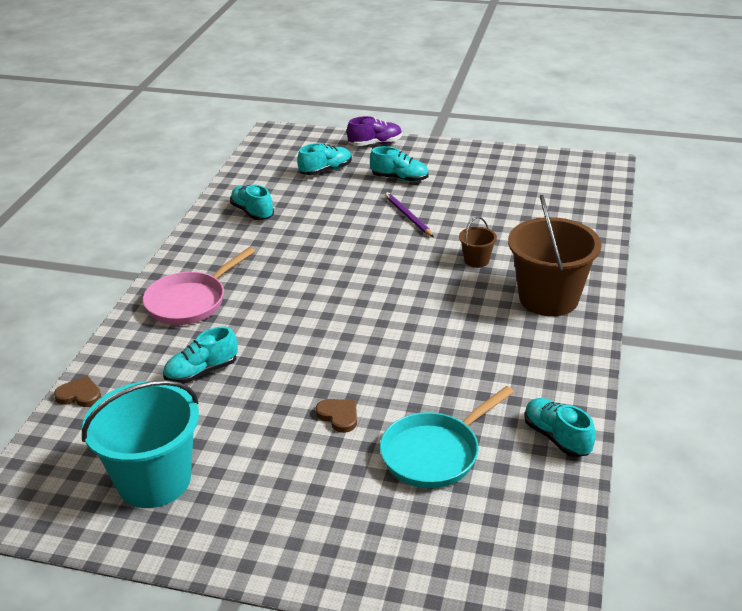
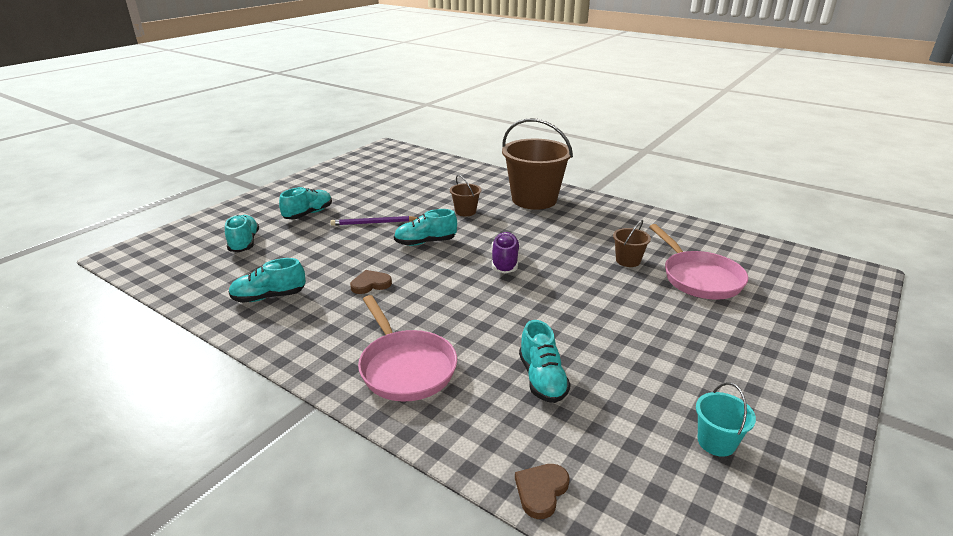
camera: 70 degrees left, 5 degrees down
turquoise bucket [82,380,199,508] -> turquoise bucket [696,382,756,457], size x0.44
brown heart [316,399,357,433] -> brown heart moved to [350,270,392,294]
purple shoe [347,116,402,146] -> purple shoe moved to [492,232,520,273]
turquoise pan [380,386,514,488] -> pink pan [649,224,748,300]
turquoise shoe [524,398,596,457] -> turquoise shoe moved to [394,209,457,246]
none -> brown bucket [613,220,651,267]

